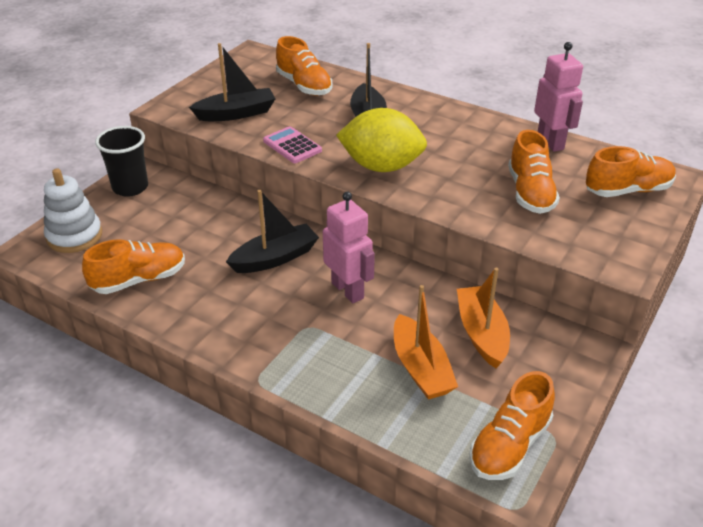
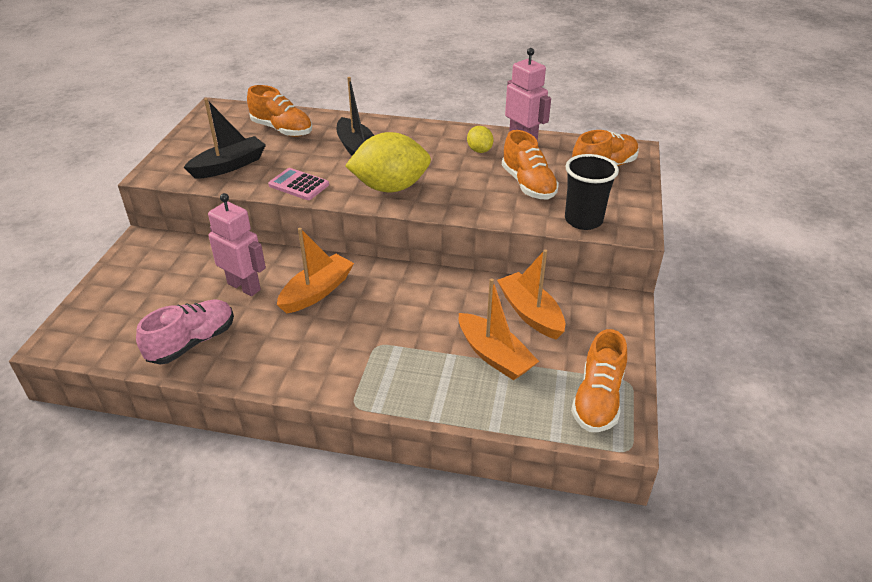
camera: 20 degrees left, 0 degrees up
white stacking toy [44,168,102,253] -> none
orange shoe [82,239,185,294] -> pink shoe [136,300,234,364]
black cup [95,126,148,197] -> black cup moved to [565,154,619,230]
black boat [226,190,319,273] -> orange boat [277,228,354,314]
pink robot [323,192,375,303] -> pink robot moved to [208,193,266,296]
none -> yellow lemon [467,126,494,153]

